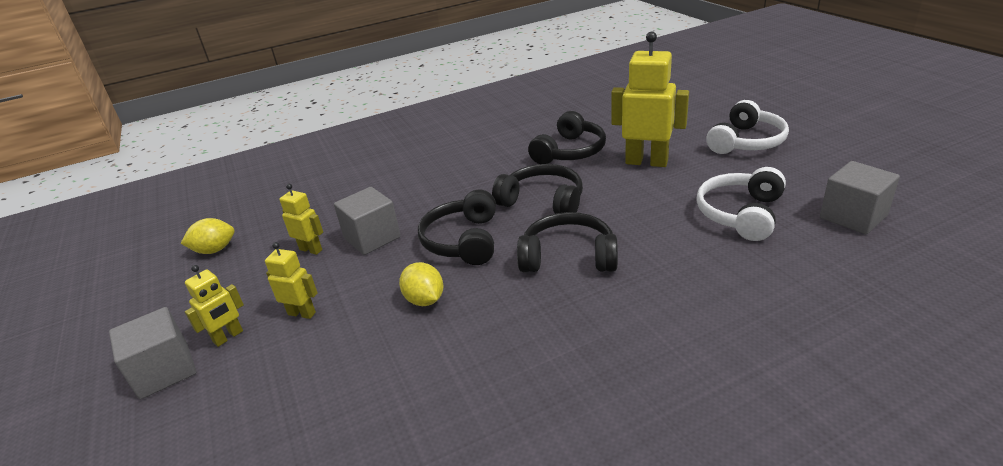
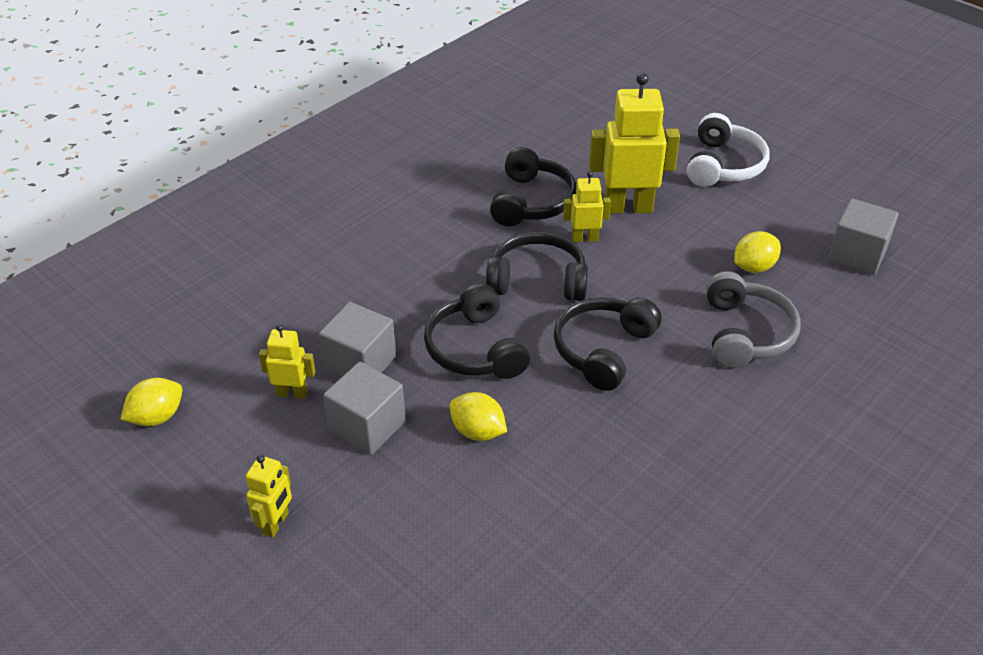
camera: 25 degrees left, 10 degrees up
grey cube [109,307,196,399] -> grey cube moved to [323,362,406,455]
yellow robot [265,242,318,319] -> yellow robot moved to [563,171,611,242]
black headphones [517,212,618,272] -> black headphones turned 45 degrees counterclockwise [554,297,662,391]
white headphones [696,167,786,241] -> yellow lemon [734,231,781,273]
none -> grey headphones [706,271,801,368]

